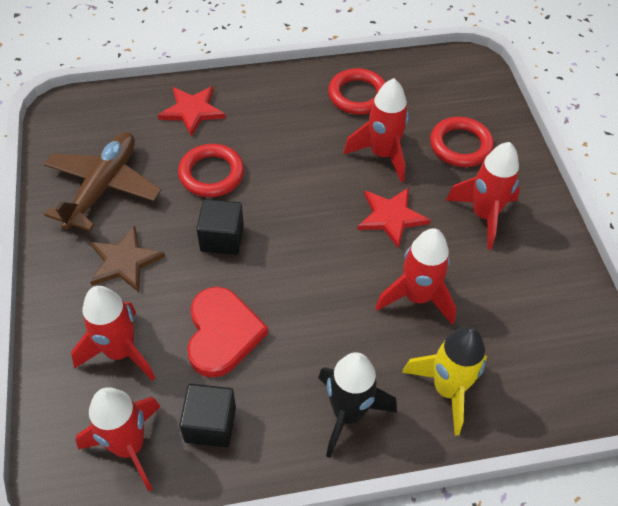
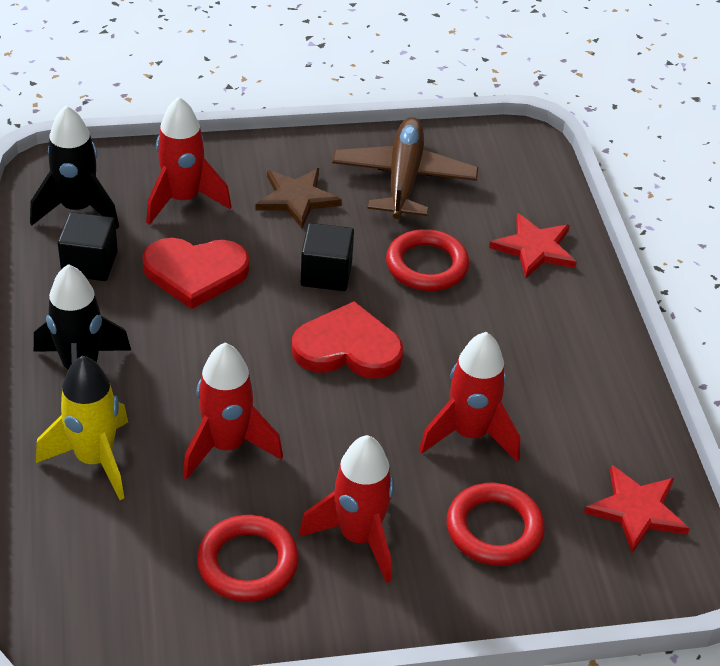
camera: 90 degrees right, 10 degrees down
brown plane [44,132,161,231] -> brown plane turned 105 degrees counterclockwise [332,117,478,219]
red rocket [75,387,161,492] -> black rocket [30,105,119,229]
red ring [328,68,386,115] -> red ring moved to [197,515,299,602]
red star [357,187,431,248] -> red star moved to [584,465,690,553]
none -> red heart [292,301,404,379]

